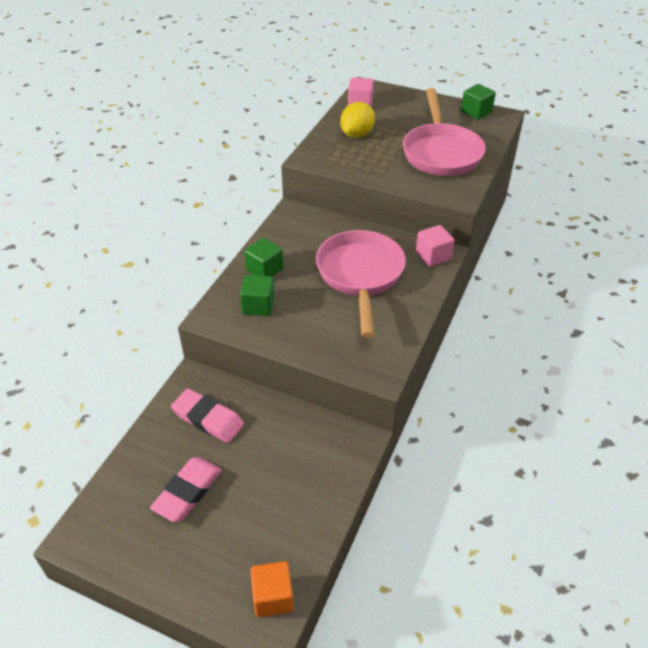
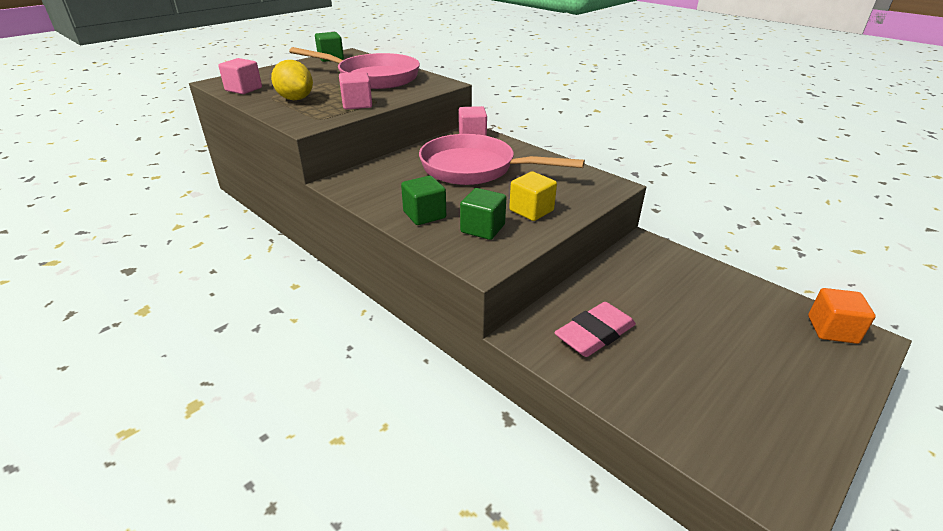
camera: 70 degrees left, 10 degrees down
pink eraser [150,457,222,522] -> none
none -> pink cube [339,72,372,110]
none -> yellow cube [509,172,557,221]

